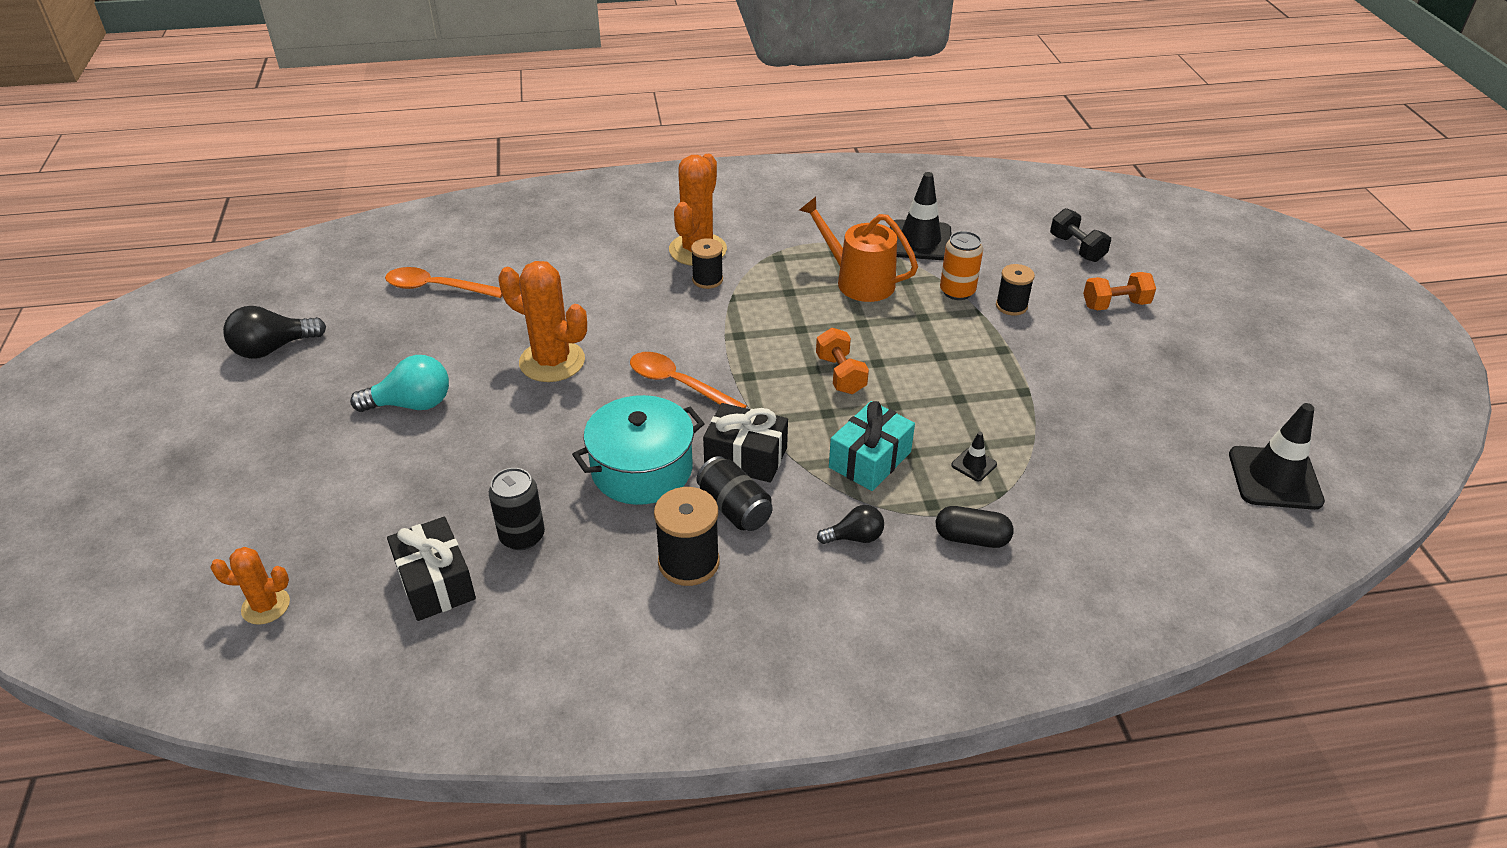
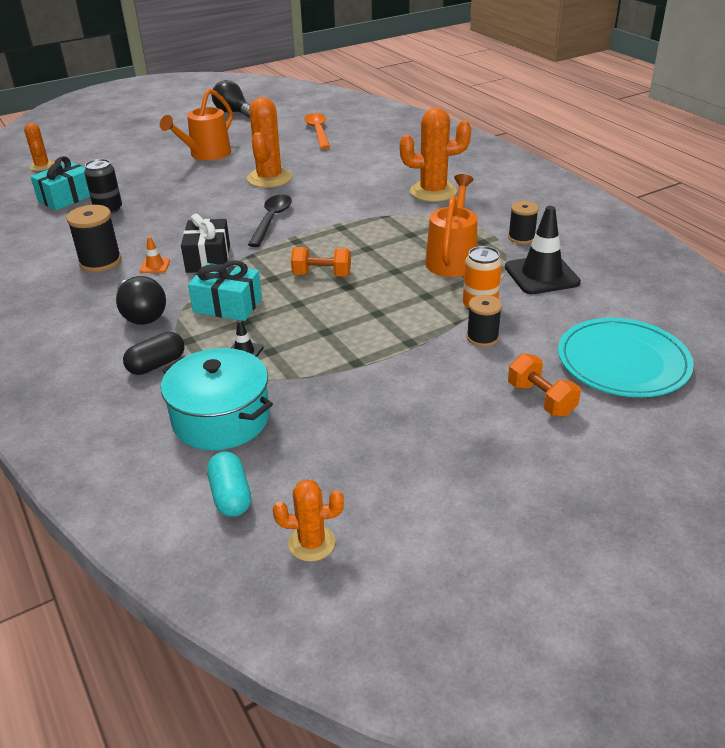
camera: 70 degrees right, 5 degrees down
turquoise light bulb [350,355,449,412] -> orange watering can [160,89,233,161]
black gift [387,517,476,621] -> turquoise gift [31,156,90,210]
turquoise pot [572,395,705,505] -> turquoise pot moved to [161,348,273,450]
orange spoon [630,352,747,408] -> black spoon [248,195,292,247]
black spool [691,238,723,289] -> black spool moved to [508,201,539,244]
black can [697,456,773,531] -> orange traffic cone [140,236,170,273]
orange dumbbell [816,328,869,394] -> orange dumbbell turned 45 degrees clockwise [291,247,351,277]
black light bulb [817,505,884,544] -> black light bulb [116,276,166,325], size x1.64
black capsule [936,506,1013,548] -> black capsule turned 60 degrees clockwise [123,332,185,375]
black dumbbell [1050,208,1111,262] -> turquoise plate [558,318,694,397]
black traffic cone [1229,403,1325,510] -> orange cactus [273,479,344,562]
none -> turquoise capsule [207,451,251,517]

